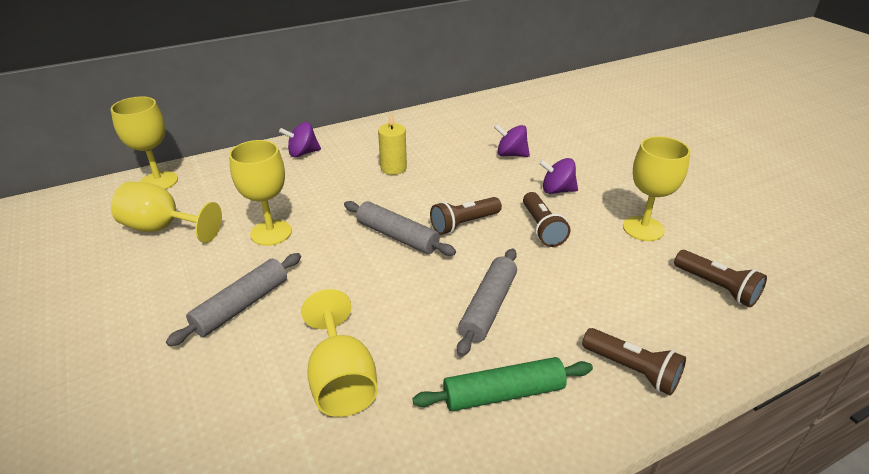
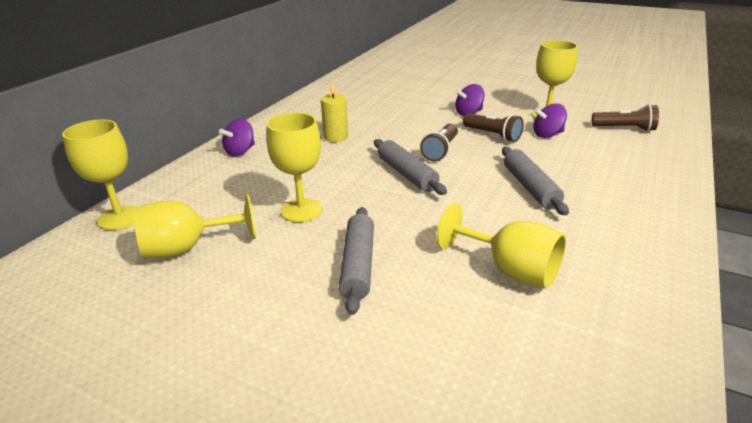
camera: 35 degrees left, 5 degrees down
grey rolling pin [344,201,456,256] -> grey rolling pin turned 60 degrees clockwise [374,139,447,195]
green rolling pin [412,357,593,411] -> none
purple spinning top [494,124,530,157] -> purple spinning top moved to [533,103,567,138]
brown flashlight [582,328,686,396] -> none

